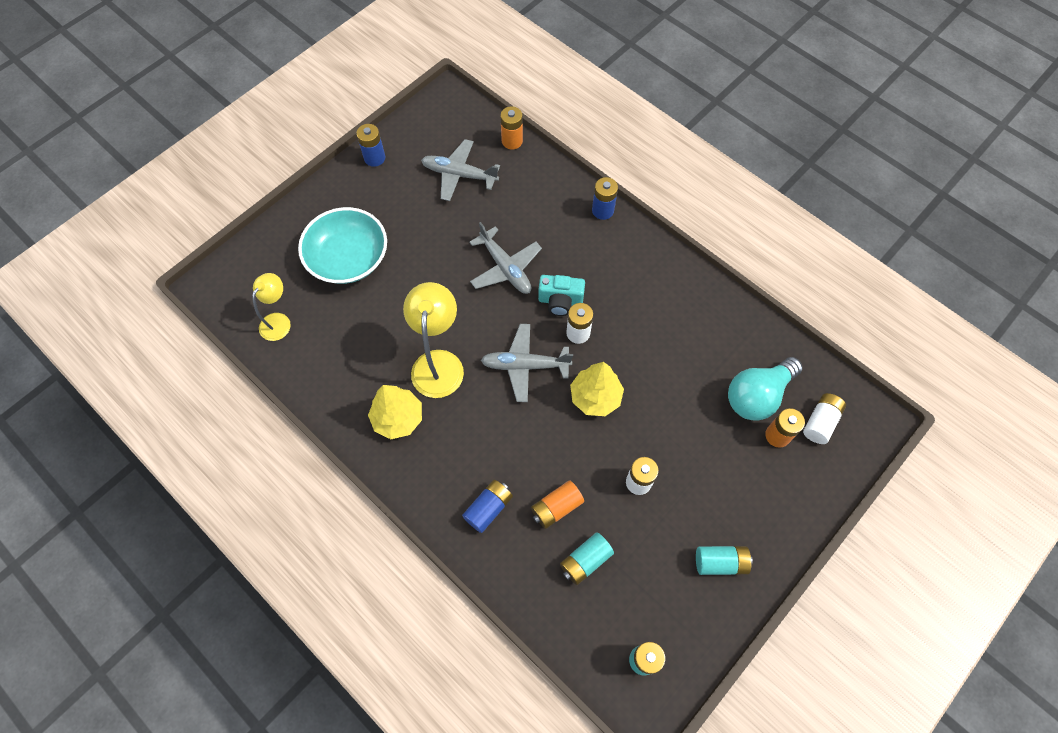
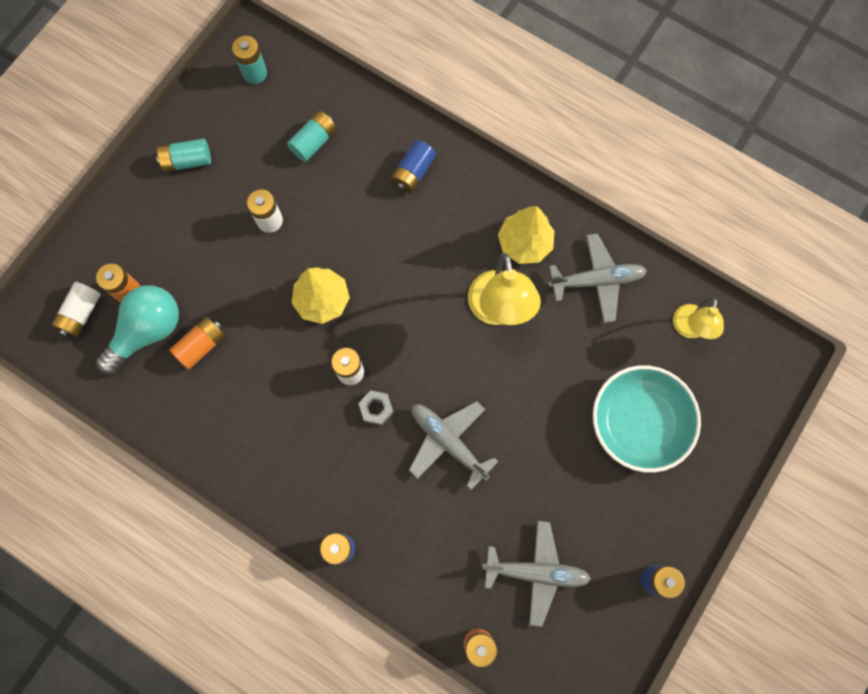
camera: 170 degrees right, 10 degrees up
grey plane [481,324,573,402] -> grey plane moved to [548,233,647,323]
orange battery [531,480,584,529] -> orange battery moved to [170,316,225,369]
turquoise camera [538,275,585,316] -> grey nut [358,390,394,425]

